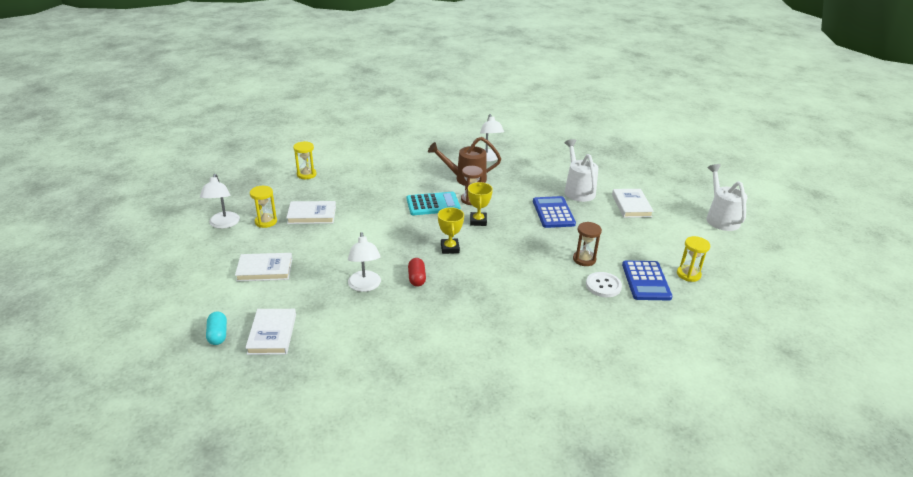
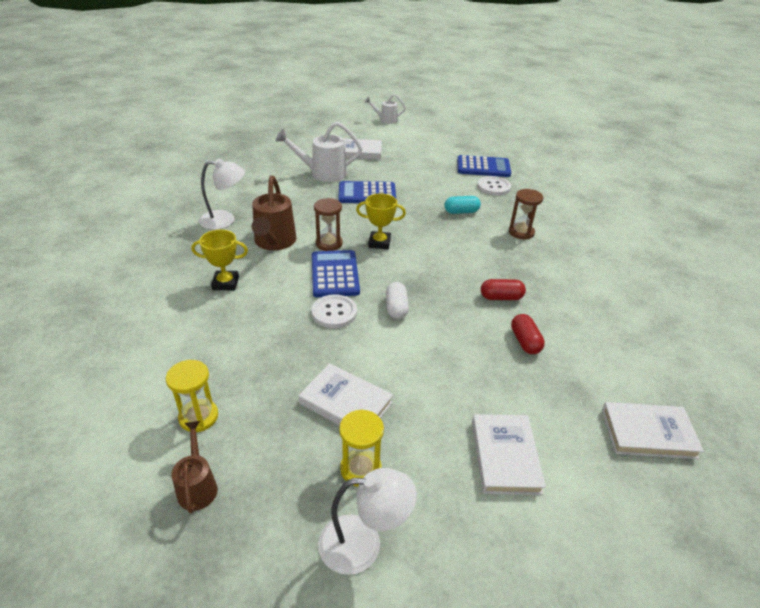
camera: 85 degrees left, 5 degrees up
turquoise capsule [206,311,227,345] -> turquoise capsule moved to [444,196,481,214]
white book [286,201,336,224] -> white book turned 60 degrees counterclockwise [298,363,393,425]
white lamp [348,232,381,292] -> red capsule [511,314,545,354]
turquoise calculator [407,192,461,215] -> blue calculator [312,250,360,297]
yellow trophy [438,207,464,254] -> yellow trophy moved to [191,230,248,290]
brown hourglass [573,222,602,266] -> brown hourglass moved to [509,189,543,239]
yellow hourglass [677,236,710,282] -> none
white watering can [706,164,748,231] -> white watering can [365,94,406,124], size x0.58
none -> brown watering can [171,421,218,513]
none -> white button [311,294,357,328]
none -> white capsule [386,282,409,319]

